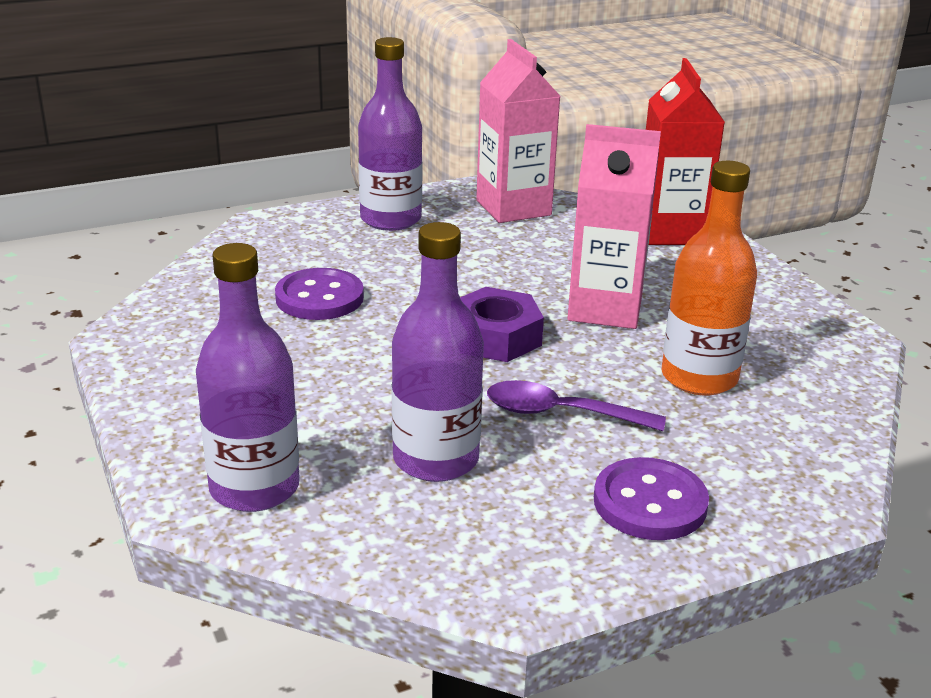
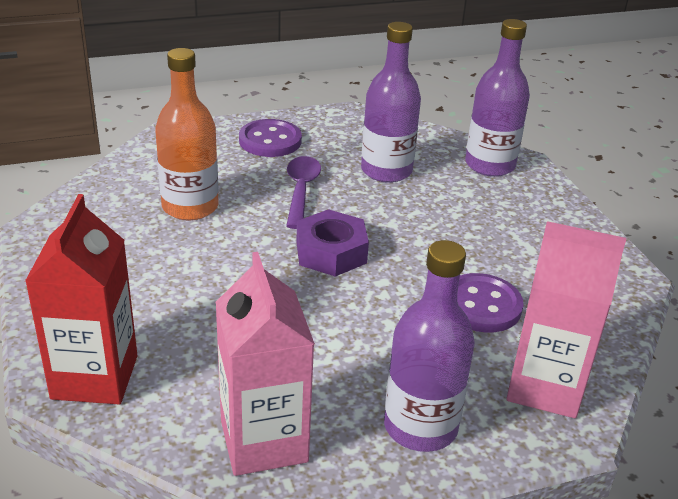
camera: 175 degrees left, 5 degrees up
purple spoon [487,380,666,431] -> purple spoon turned 105 degrees counterclockwise [286,156,321,229]
pink carton [567,124,661,329] -> pink carton moved to [506,221,626,418]

